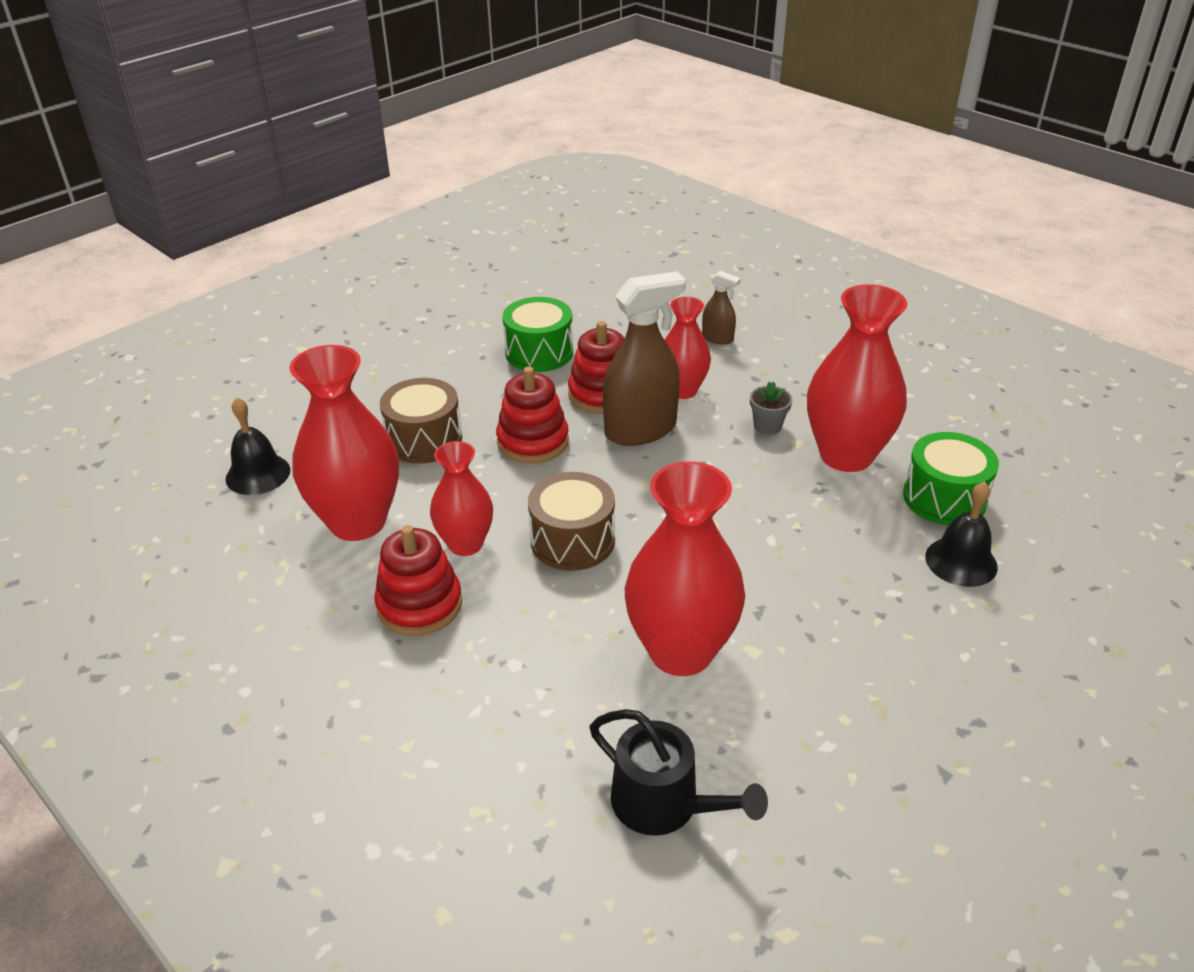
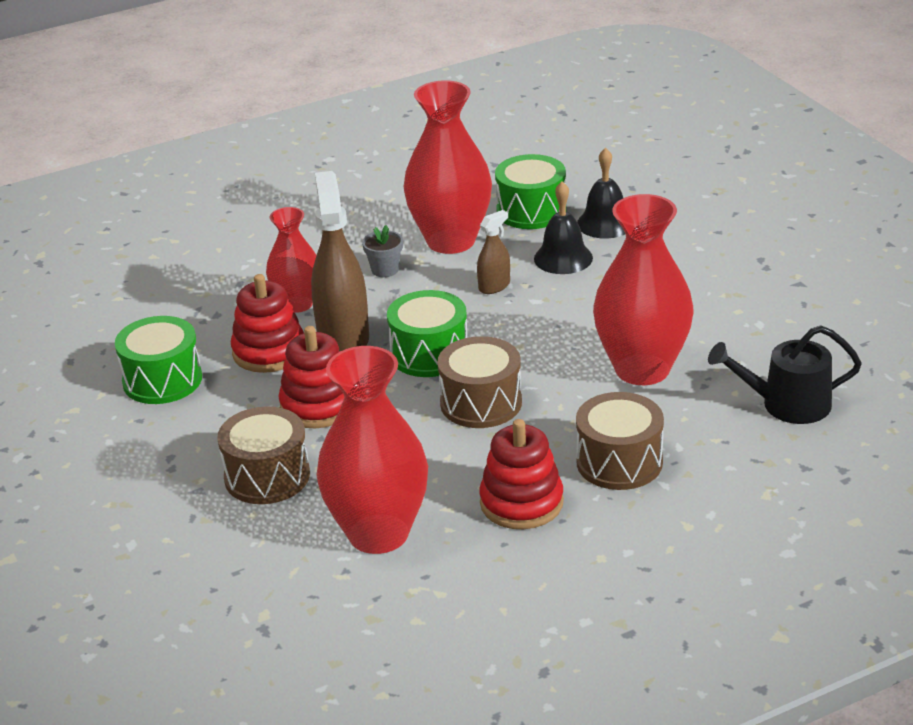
camera: 70 degrees left, 5 degrees down
black bell [226,398,290,495] -> black bell moved to [534,182,593,274]
red vase [430,441,493,556] -> none
black watering can [590,709,768,836] -> black watering can turned 150 degrees counterclockwise [708,325,862,424]
brown spray bottle [702,271,741,345] -> brown spray bottle moved to [477,210,510,294]
none -> green drum [387,290,467,377]
none -> brown drum [576,392,664,490]

